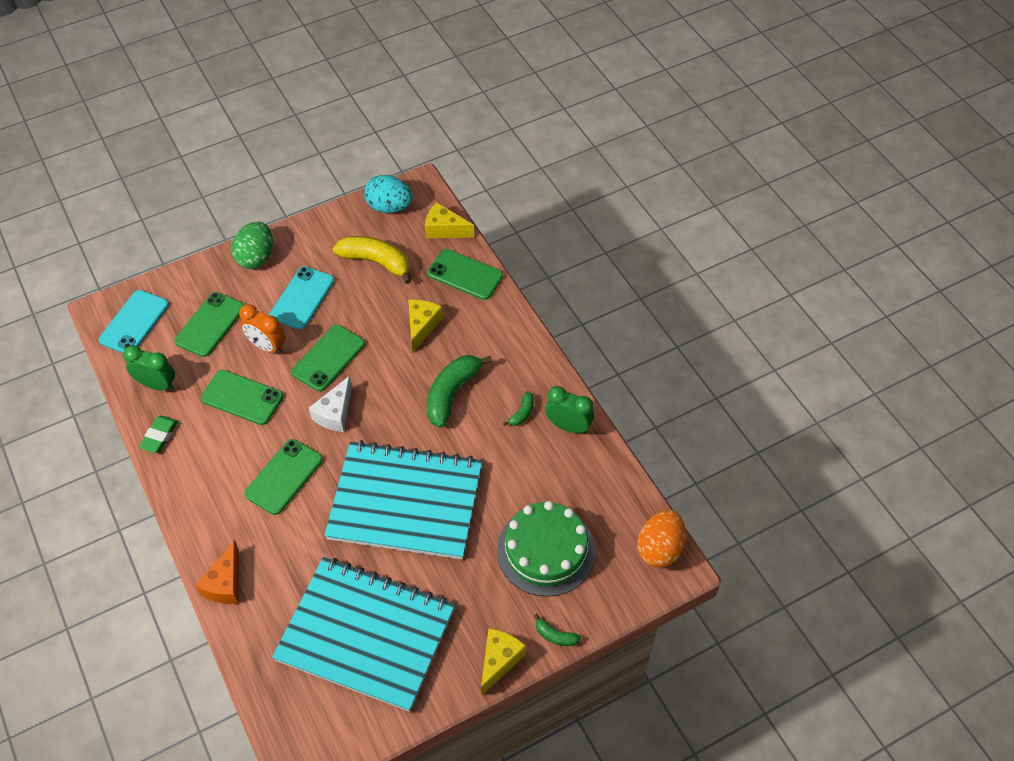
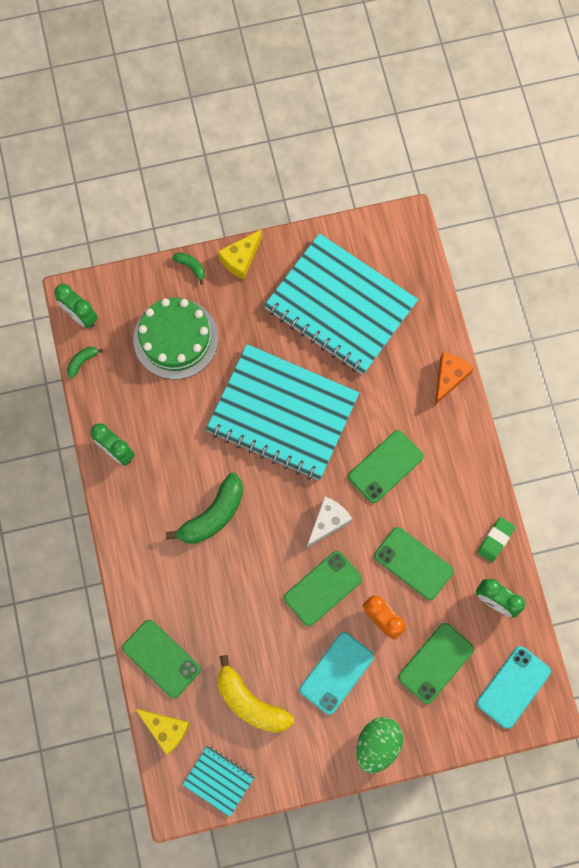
camera: 165 degrees left, 20 degrees up
turquoise egg [364,175,413,213] -> turquoise notebook [183,746,254,817]
yellow cheese [408,300,443,352] -> none
green banana [503,391,534,426] -> green banana moved to [67,347,103,379]
orange egg [637,510,686,568] -> green clock [55,284,98,328]

